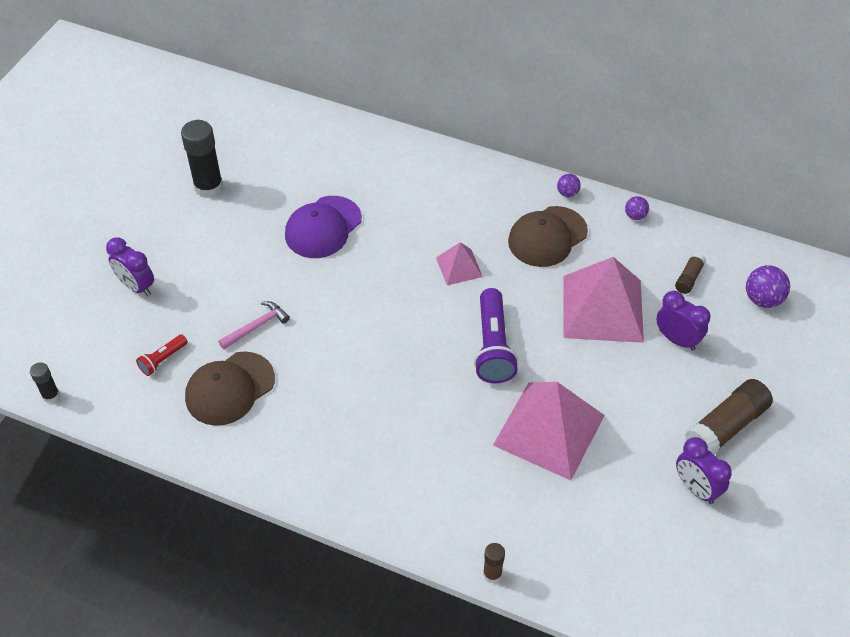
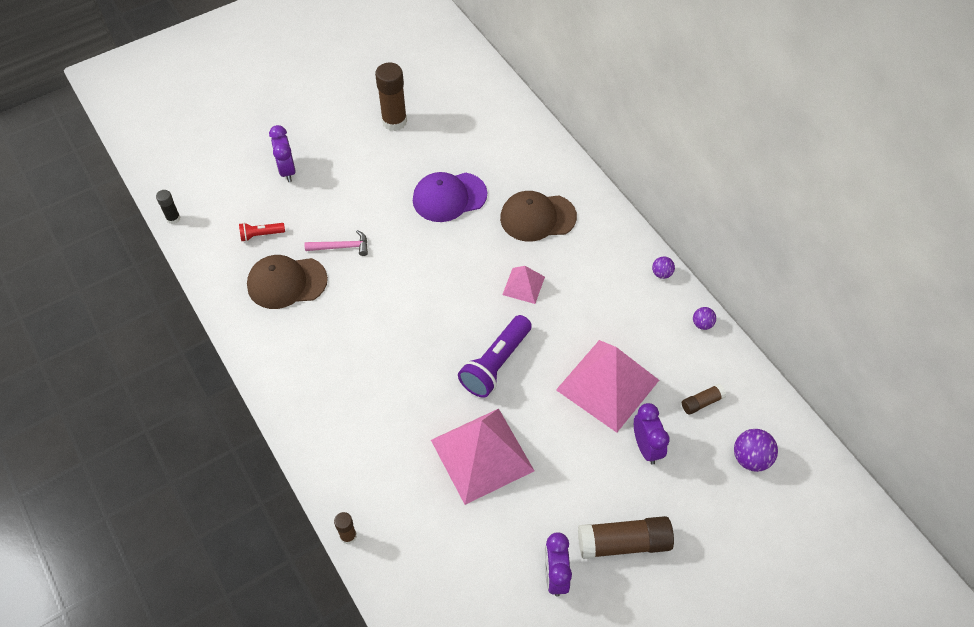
camera: 35 degrees right, 5 degrees up
black glue stick [181,120,223,198] -> brown glue stick [375,63,407,131]
brown cap [508,206,588,267] -> brown cap moved to [500,191,577,242]

